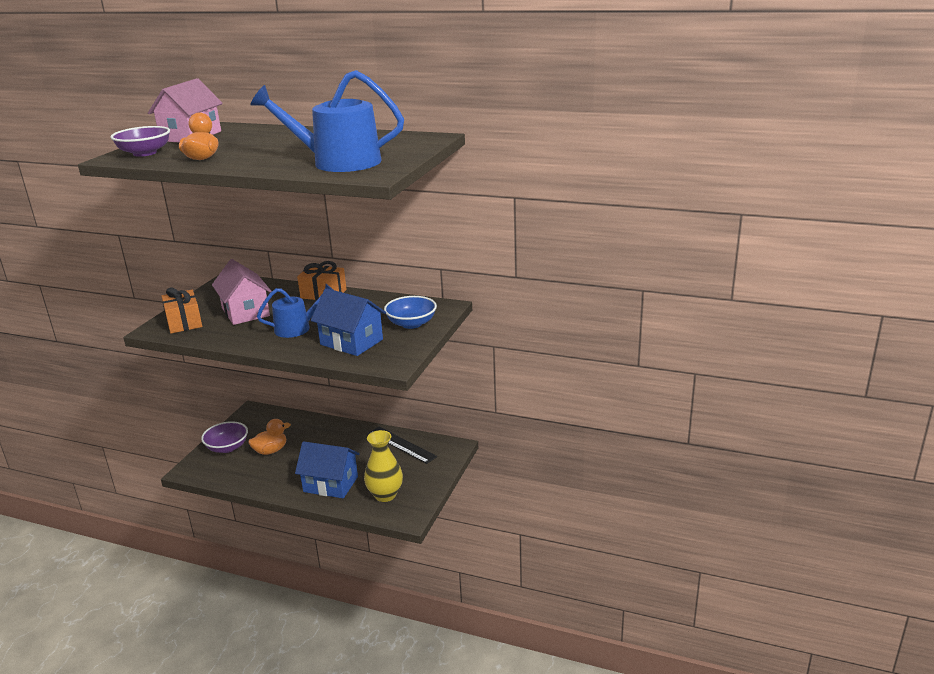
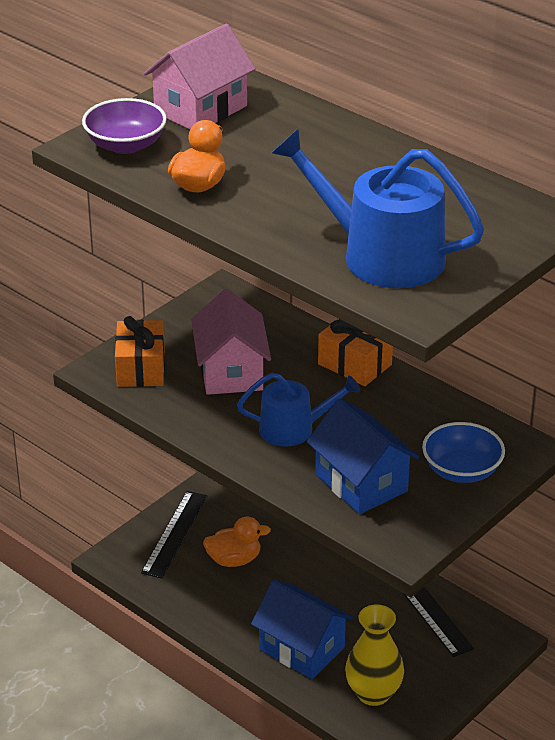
camera: 20 degrees right, 10 degrees up
purple bowl [201,421,248,453] -> black ruler [141,491,208,579]

